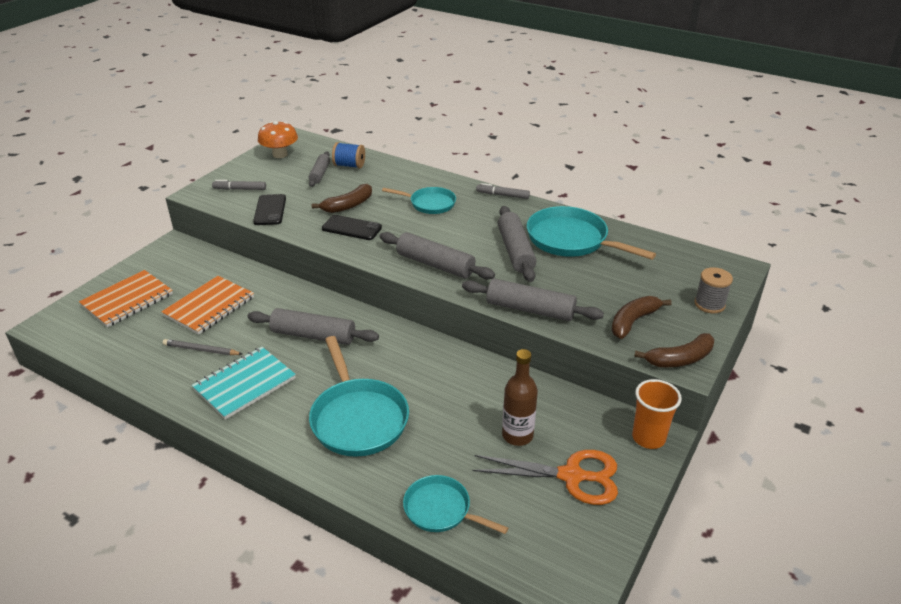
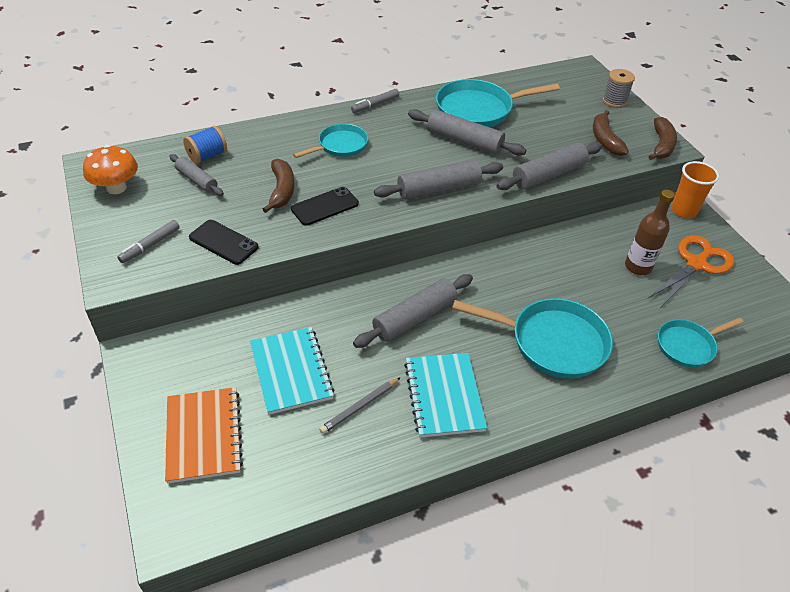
camera: 55 degrees left, 10 degrees up
orange notebook [161,276,254,335] -> turquoise notebook [250,327,335,415]

